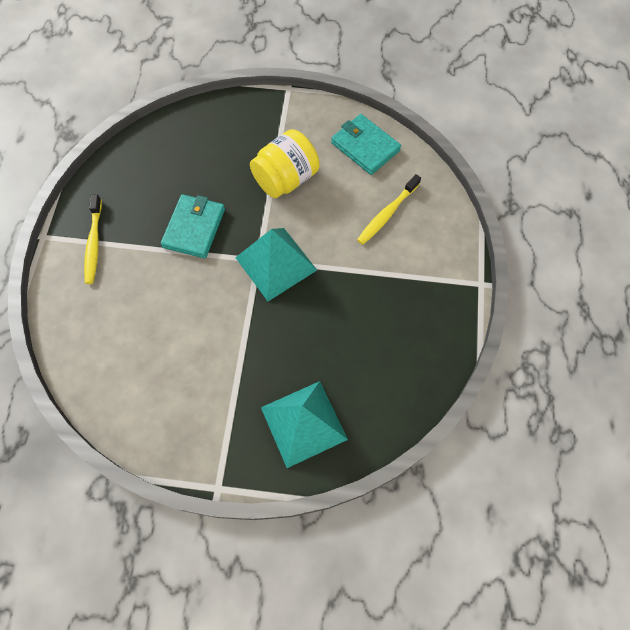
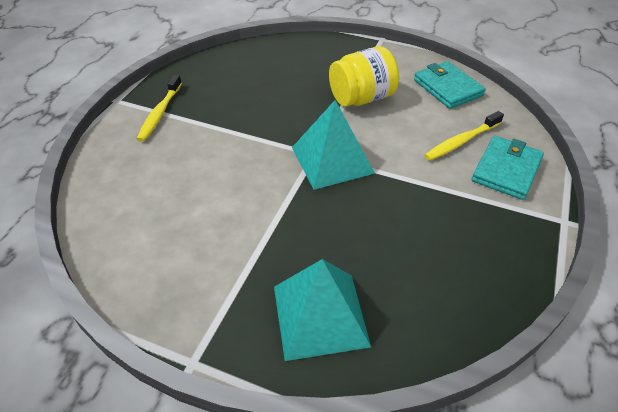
camera: 15 degrees right, 20 degrees down
turquoise wallet [161,194,225,258] -> turquoise wallet moved to [472,136,544,200]

